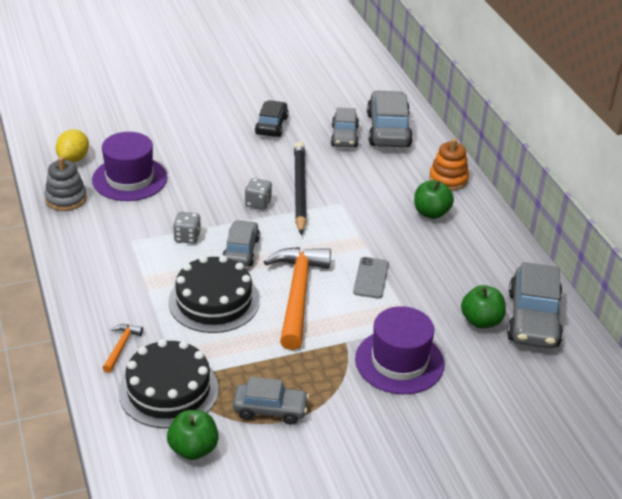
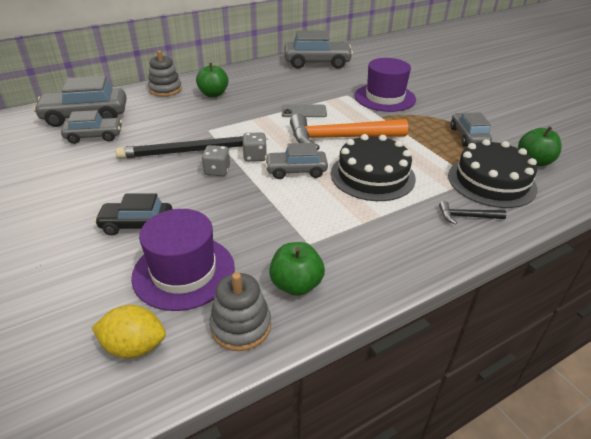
camera: 100 degrees left, 0 degrees up
orange hammer [103,324,143,373] -> black hammer [439,201,506,224]
grey dice [173,212,201,244] -> grey dice moved to [243,132,267,162]
black car [255,100,289,137] -> black car moved to [94,193,172,235]
orange stacking toy [429,138,469,191] -> grey stacking toy [148,50,182,97]
green apple [461,285,506,328] -> green apple moved to [269,242,325,296]

